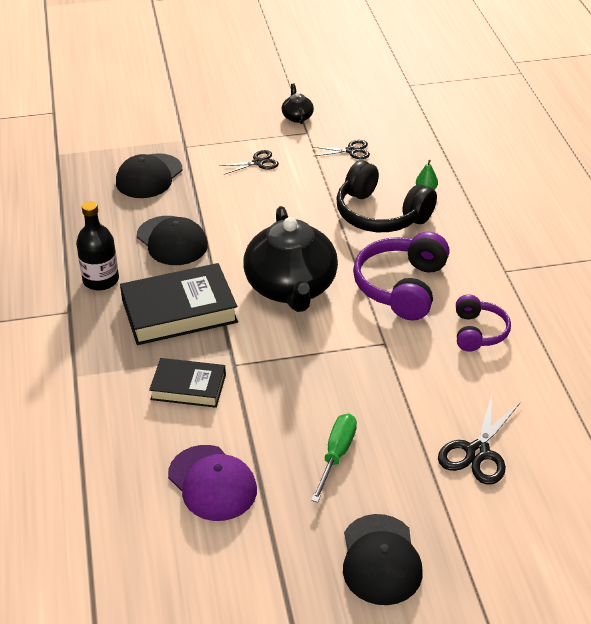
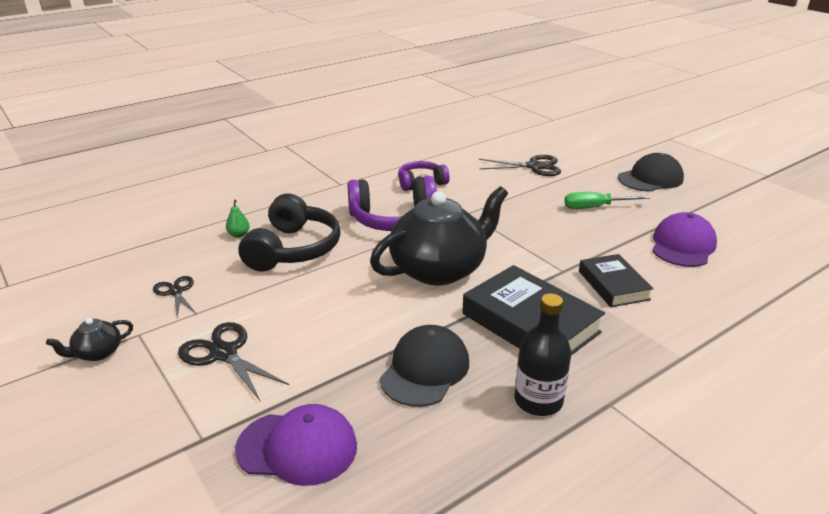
camera: 115 degrees left, 10 degrees down
black cap [116,153,182,198] -> purple cap [235,404,357,486]
black scissors [219,150,279,175] -> black scissors [178,322,290,402], size x1.57

